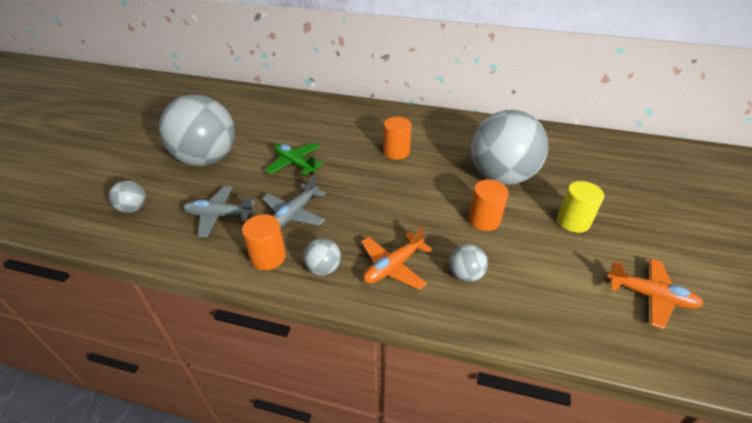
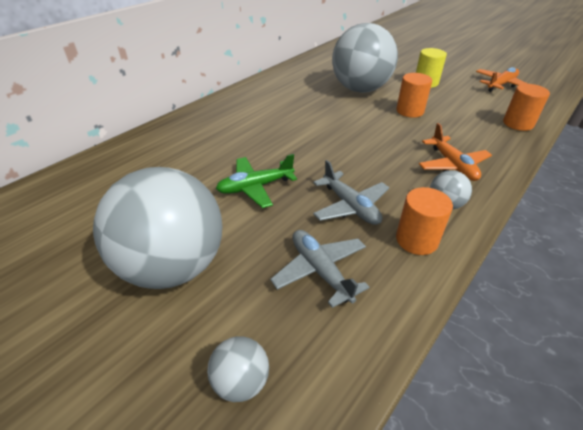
camera: 65 degrees left, 0 degrees up
grey plane [183,186,255,237] -> grey plane turned 120 degrees clockwise [270,230,369,308]
orange cylinder [383,117,412,160] -> orange cylinder moved to [503,84,550,131]
grey ball [449,244,488,282] -> none

